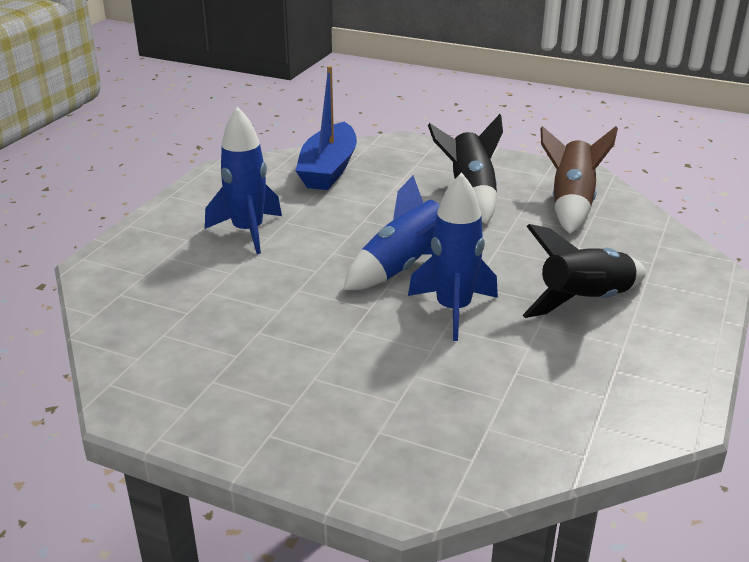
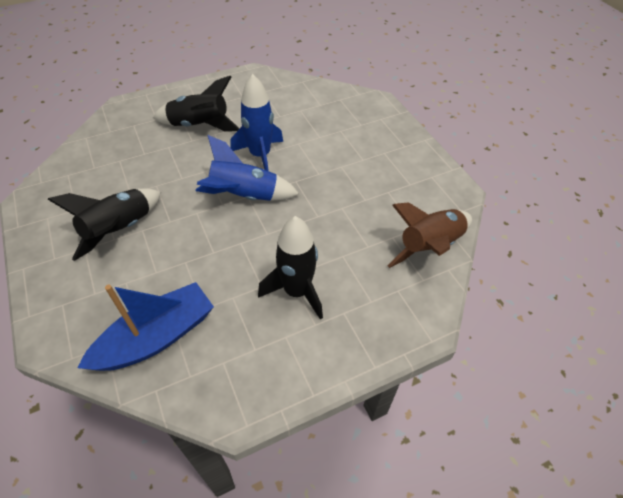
camera: 140 degrees left, 20 degrees up
blue rocket [205,107,282,254] -> black rocket [258,216,323,319]
brown rocket [541,126,618,234] -> brown rocket moved to [387,202,472,268]

